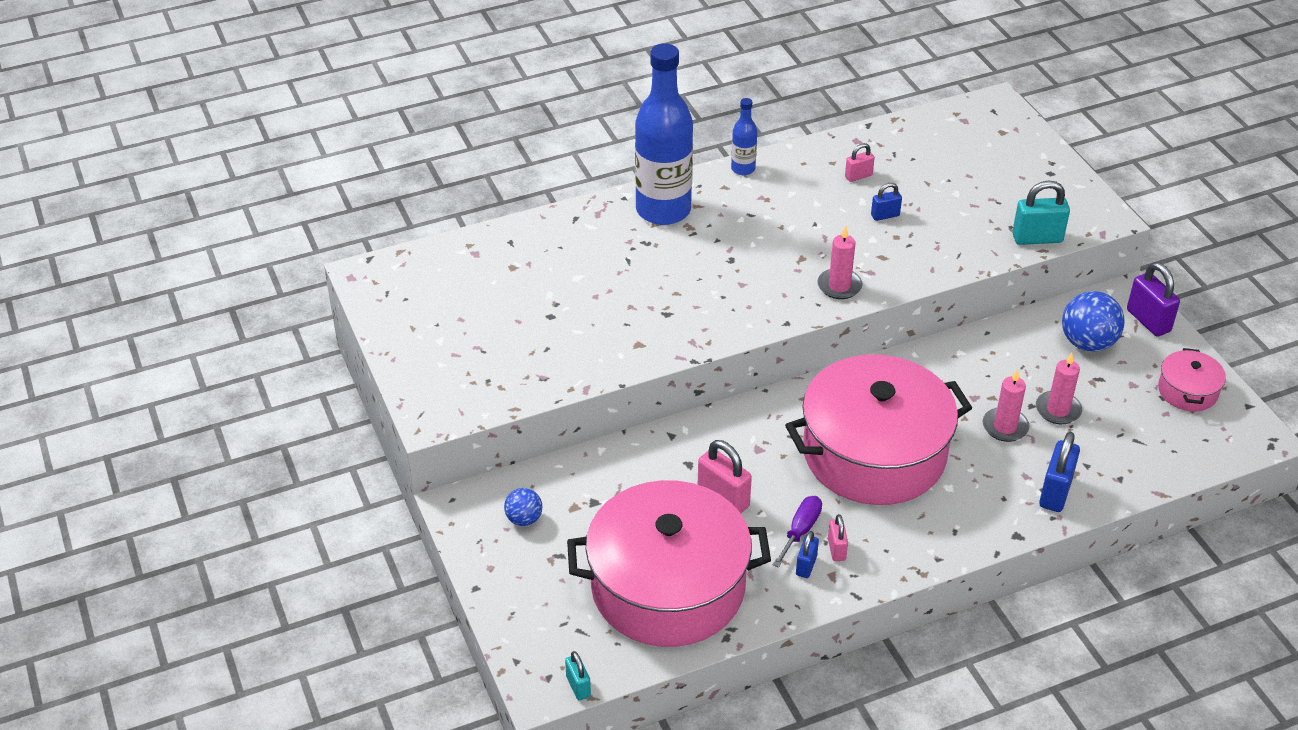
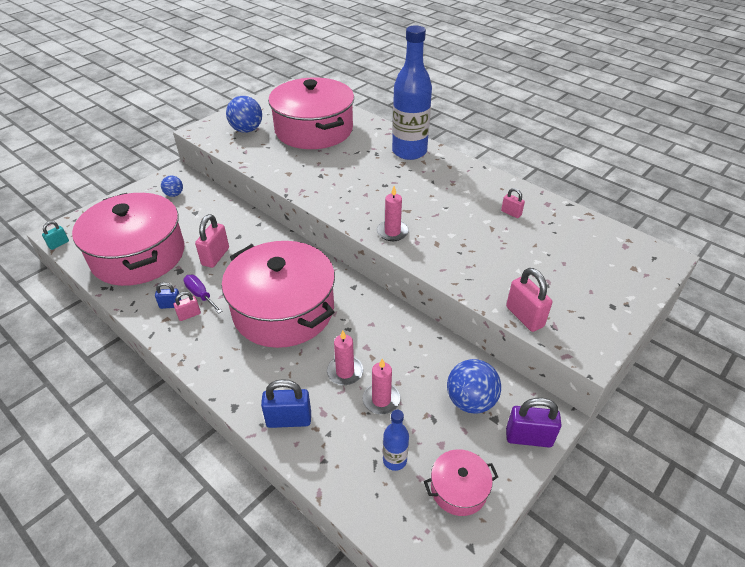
camera: 65 degrees right, 0 degrees up
blue bottle [731,98,757,175] -> blue bottle moved to [383,410,409,471]
purple screwdriver [773,496,822,568] -> purple screwdriver turned 135 degrees counterclockwise [183,275,222,313]
blue padlock [871,183,902,221] -> none
turquoise padlock [1012,181,1070,245] -> pink padlock [506,268,552,332]
purple padlock [1127,262,1180,337] -> purple padlock turned 60 degrees clockwise [506,398,562,447]
none -> blue ball [226,96,262,133]
none -> pink pot [268,78,354,149]

